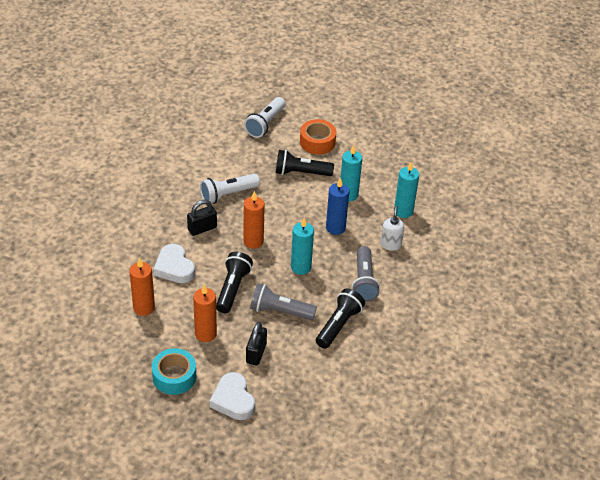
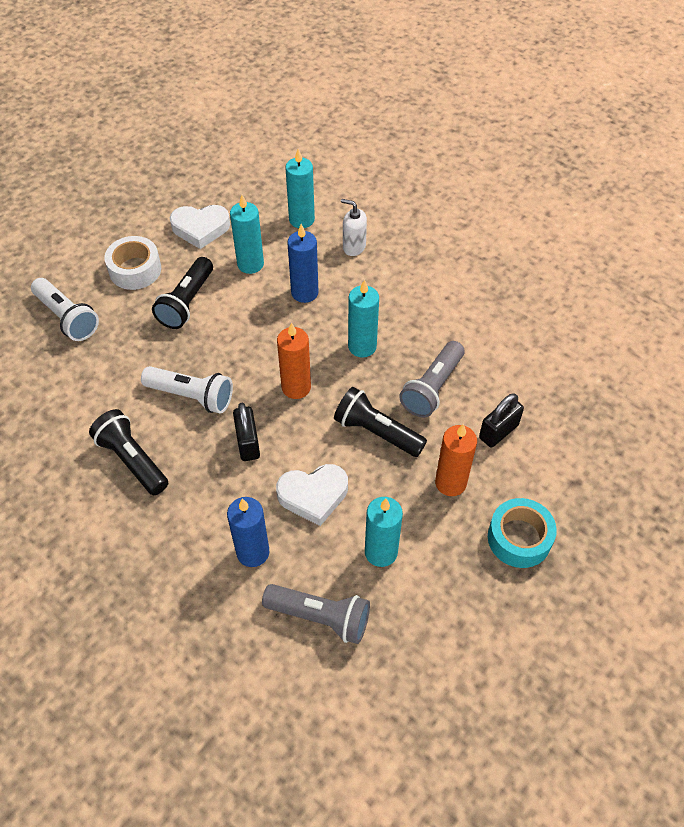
camera: 70 degrees left, 10 degrees up
orange candle [129,257,155,316] -> turquoise candle [365,497,403,567]
white flashlight [200,173,260,204] -> white flashlight turned 60 degrees counterclockwise [141,366,233,414]
white heart [210,372,255,420] -> white heart moved to [170,205,230,249]
black padlock [246,322,267,365] -> black padlock turned 75 degrees counterclockwise [479,393,524,448]
orange tape [300,119,336,154] -> white tape [104,236,161,290]
black flashlight [316,288,365,349] -> black flashlight moved to [89,409,168,495]
grey flashlight [352,246,380,302] -> grey flashlight moved to [262,584,370,644]
none -> blue candle [227,497,269,567]

